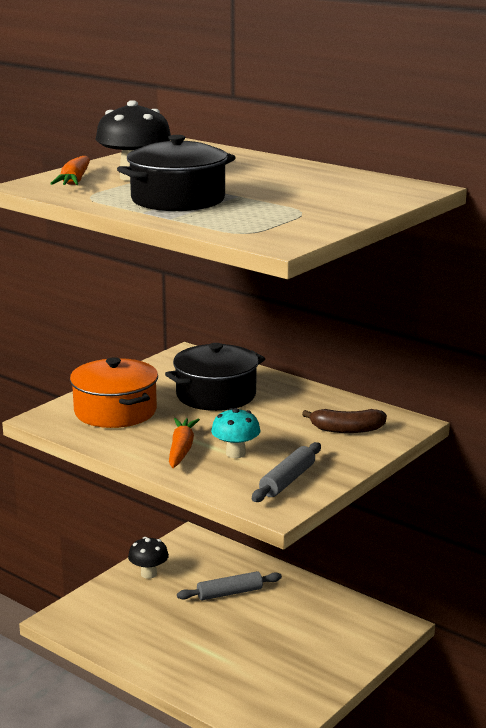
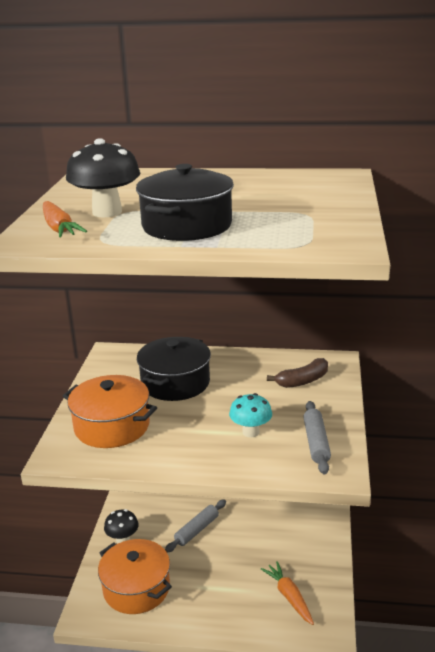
camera: 30 degrees left, 5 degrees up
orange carrot [169,418,200,468] -> orange carrot moved to [261,561,314,625]
none -> orange pot [98,539,172,614]

